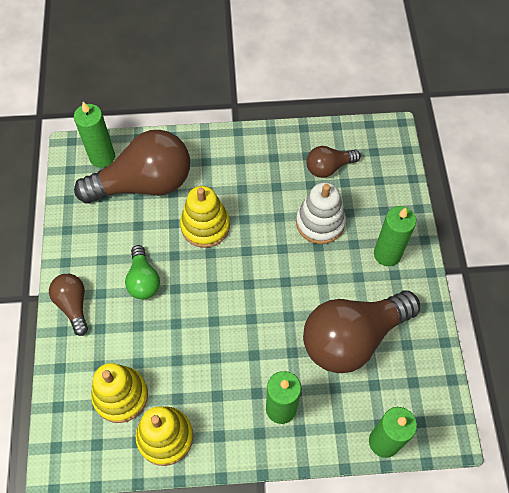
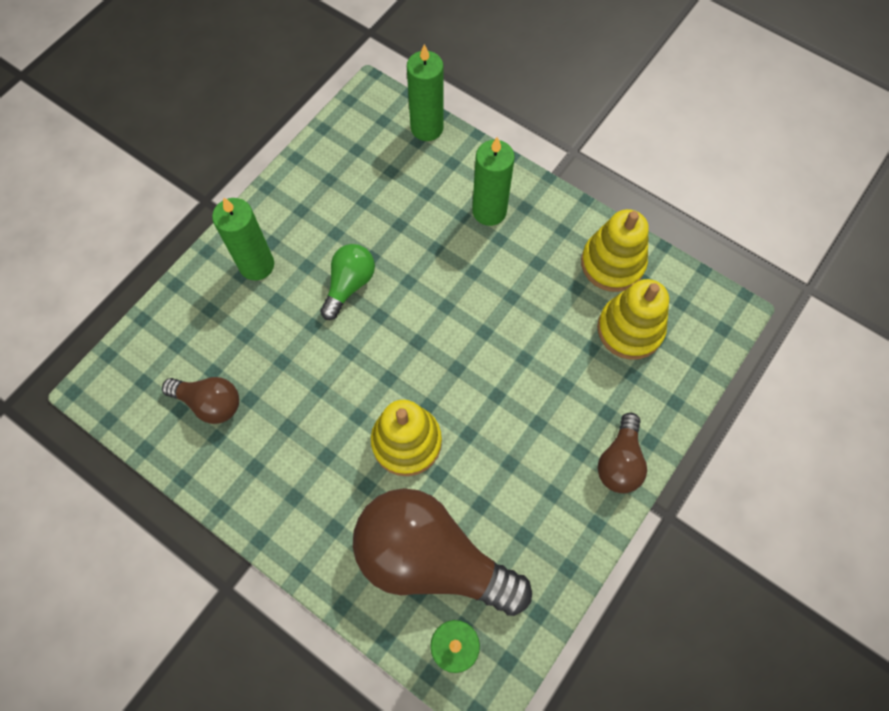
camera: 140 degrees left, 5 degrees up
green light bulb [125,245,160,299] -> green light bulb moved to [320,244,375,320]
white stacking toy [296,182,346,244] -> none
brown light bulb [303,291,420,373] -> none

